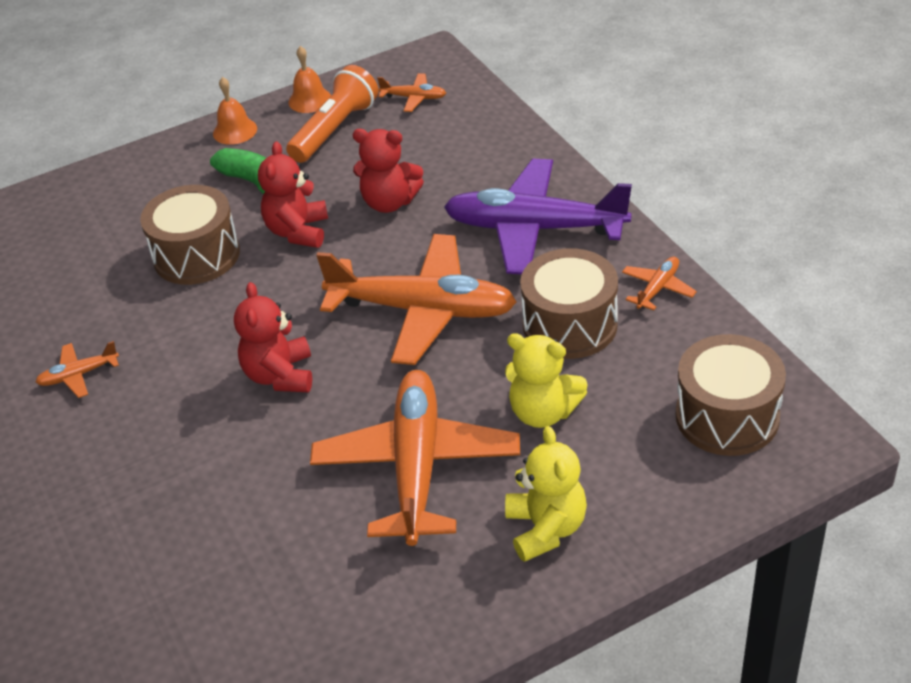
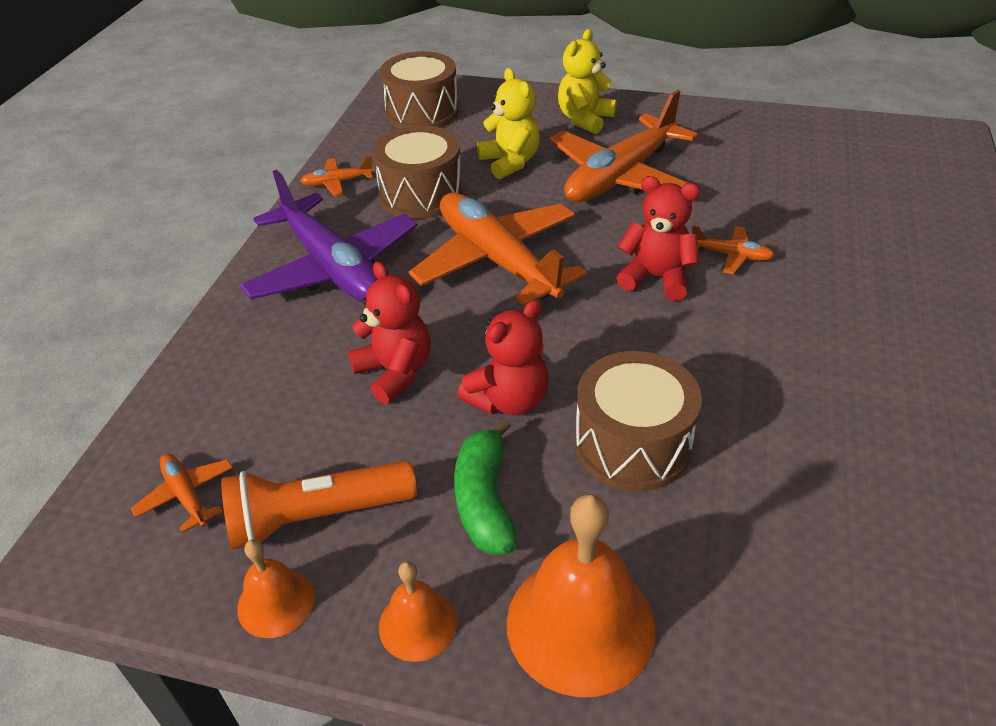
camera: 140 degrees left, 0 degrees up
orange plane [35,341,119,398] -> orange plane moved to [692,226,775,274]
red teddy bear [234,282,312,392] -> red teddy bear turned 105 degrees counterclockwise [616,176,700,301]
none -> orange bell [507,494,656,697]

